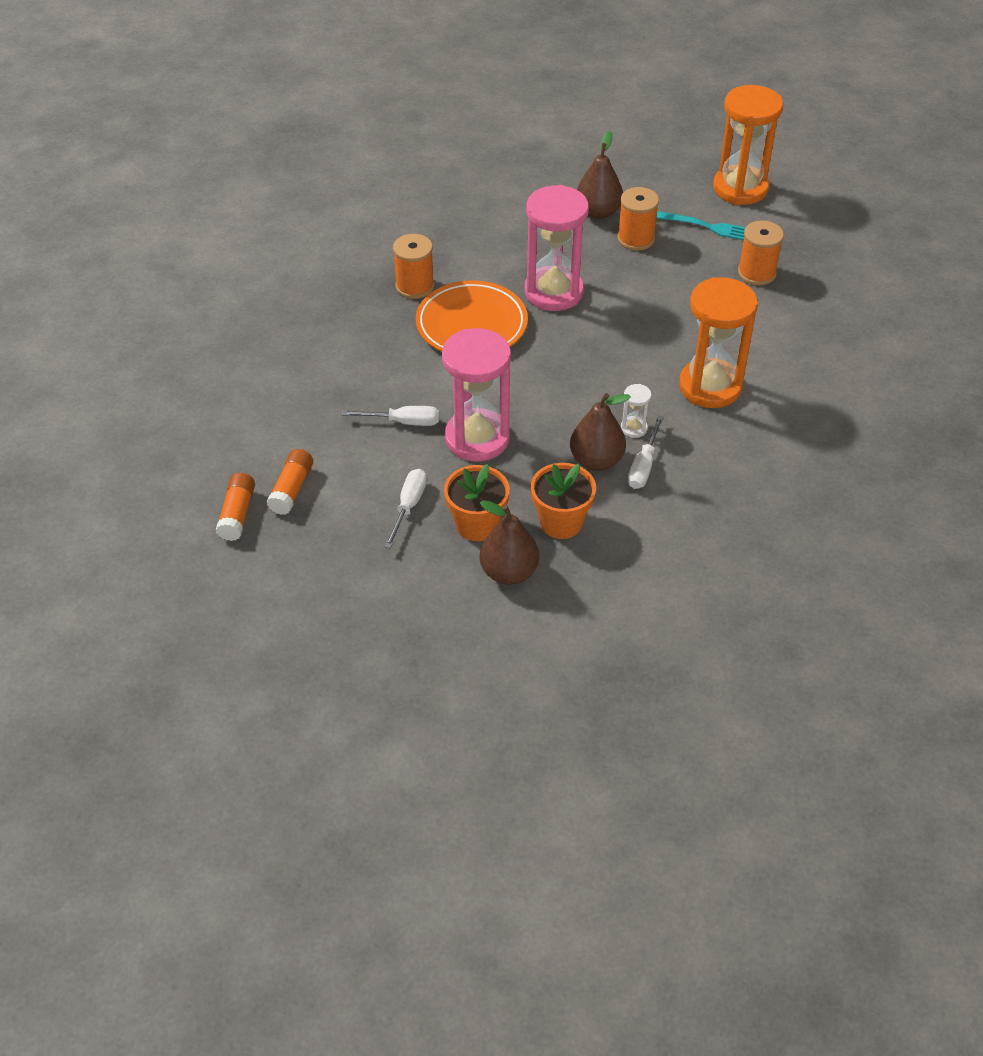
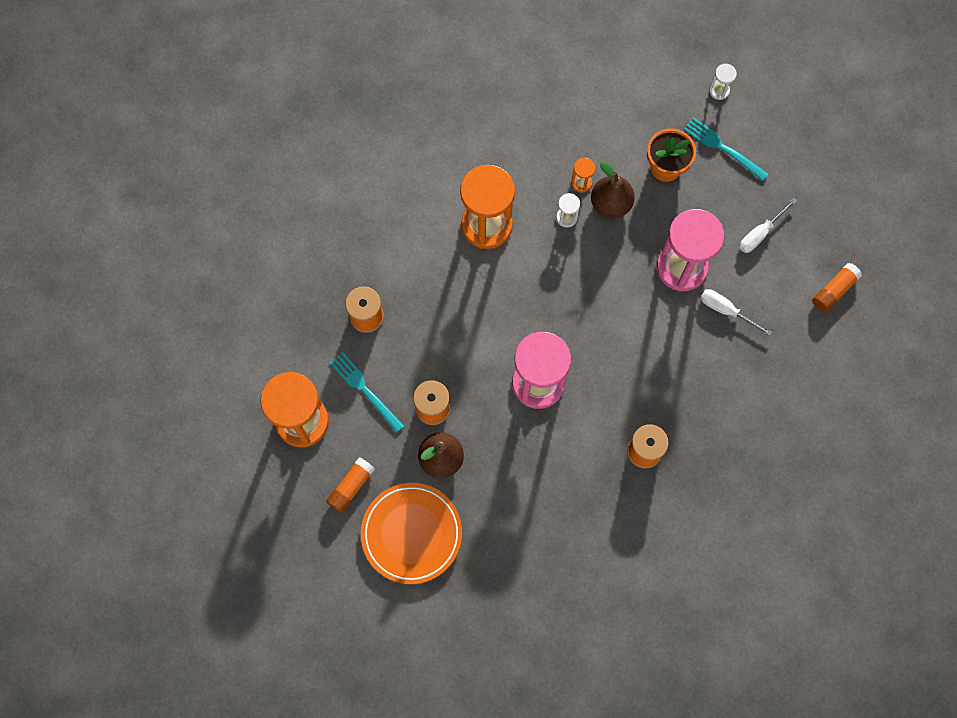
camera: 150 degrees left, 25 degrees up
orange glue stick [216,473,255,541] -> orange glue stick moved to [326,457,375,513]
orange plate [416,280,528,352] -> orange plate moved to [361,483,462,584]
orange flower pot [444,464,510,541] -> none
brown pear [480,500,539,585] -> turquoise fork [684,117,768,181]
white screwdriver [628,415,664,489] -> orange hourglass [571,158,596,192]
none -> white hourglass [709,64,737,100]

